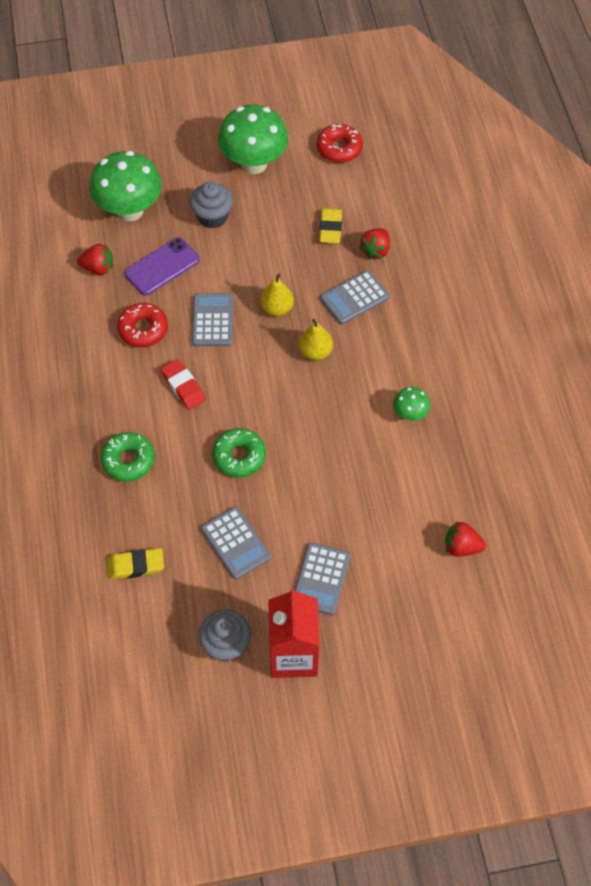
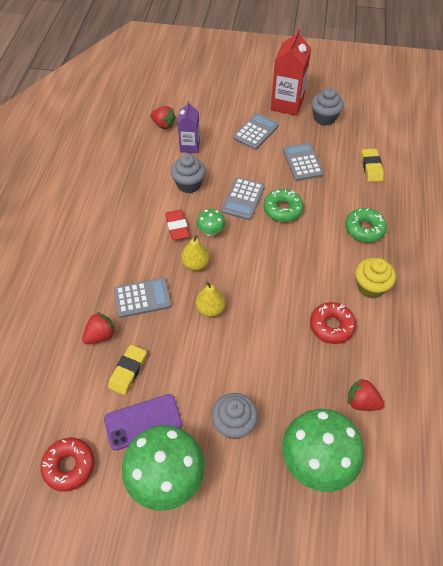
camera: 160 degrees left, 5 degrees down
yellow eraser [107,548,164,580] -> yellow eraser turned 75 degrees clockwise [362,149,384,182]
purple phone [124,237,200,295] -> purple phone moved to [104,394,182,450]
red eraser [161,359,206,410] -> red eraser moved to [165,210,190,240]
grey calculator [192,293,233,346] -> grey calculator moved to [221,177,265,220]
green mushroom [393,387,430,421] -> green mushroom moved to [197,209,225,237]
none -> grey cupcake [170,154,206,193]
none -> purple carton [178,101,200,153]
none -> yellow cupcake [355,258,396,299]

